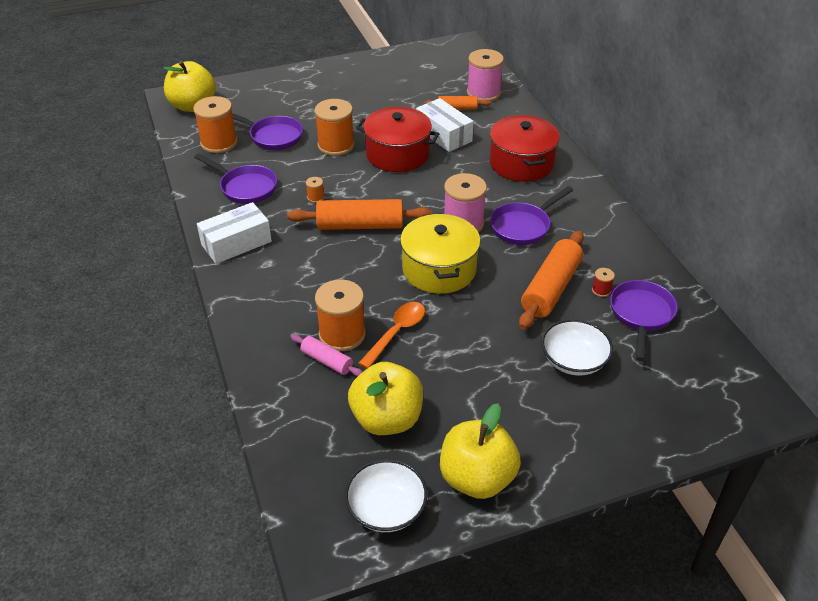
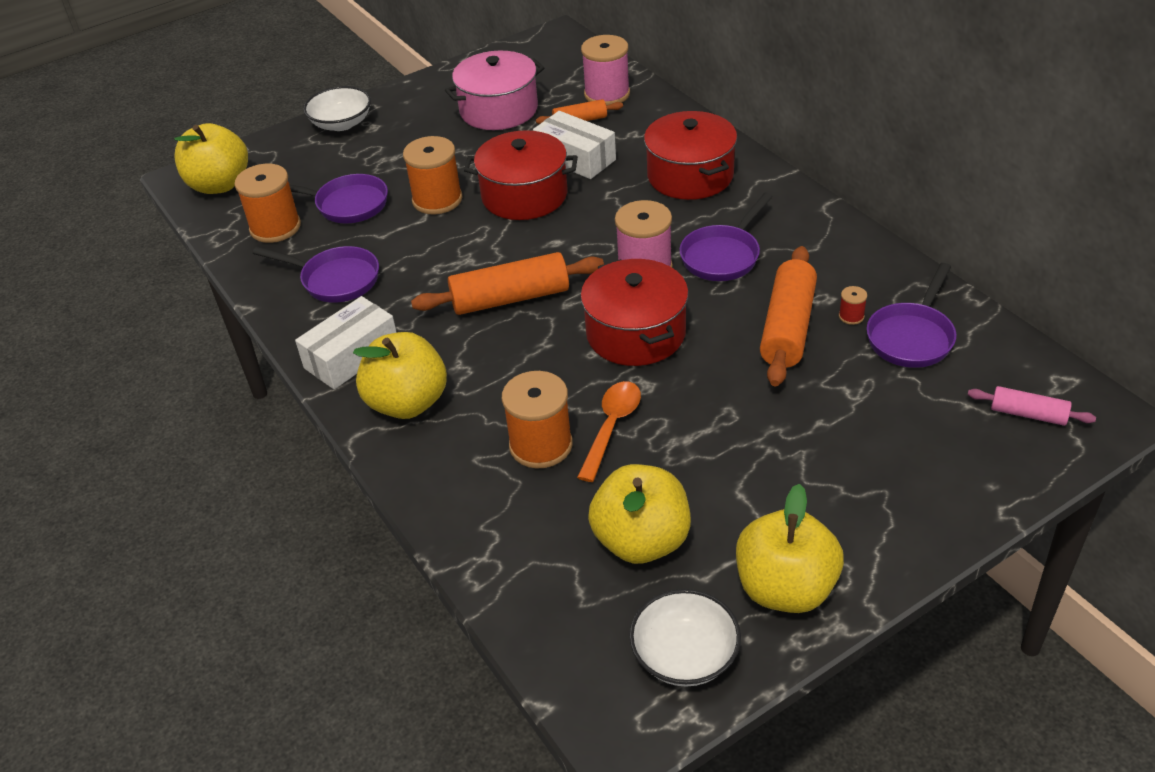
camera: 10 degrees left, 0 degrees up
pink rolling pin [291,334,362,377] -> pink rolling pin moved to [968,386,1096,426]
orange spool [306,177,324,203] -> none
yellow pot [400,213,481,294] -> red pot [581,259,689,366]
white bowl [541,319,613,376] -> white bowl moved to [303,86,371,131]
purple pan [610,280,678,361] -> purple pan turned 150 degrees counterclockwise [866,263,956,368]
none -> yellow apple [353,332,447,419]
none -> pink pot [445,51,545,130]

